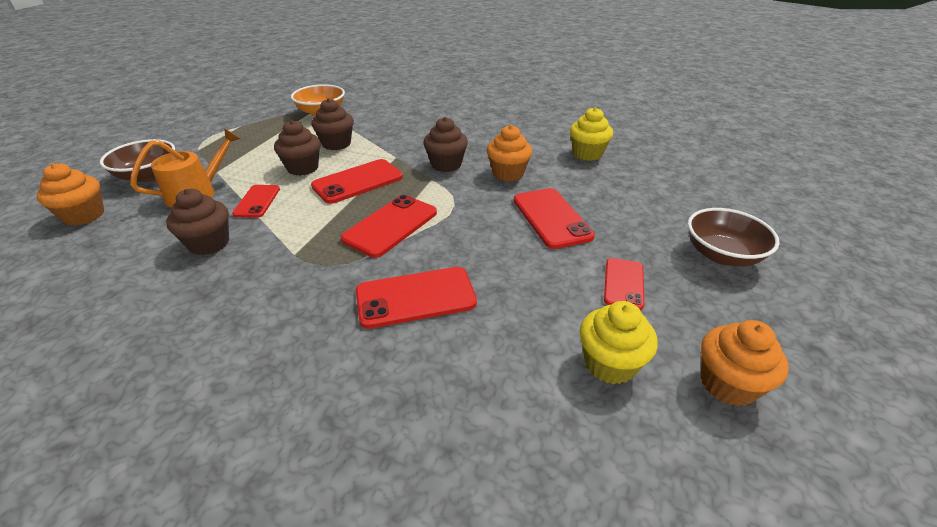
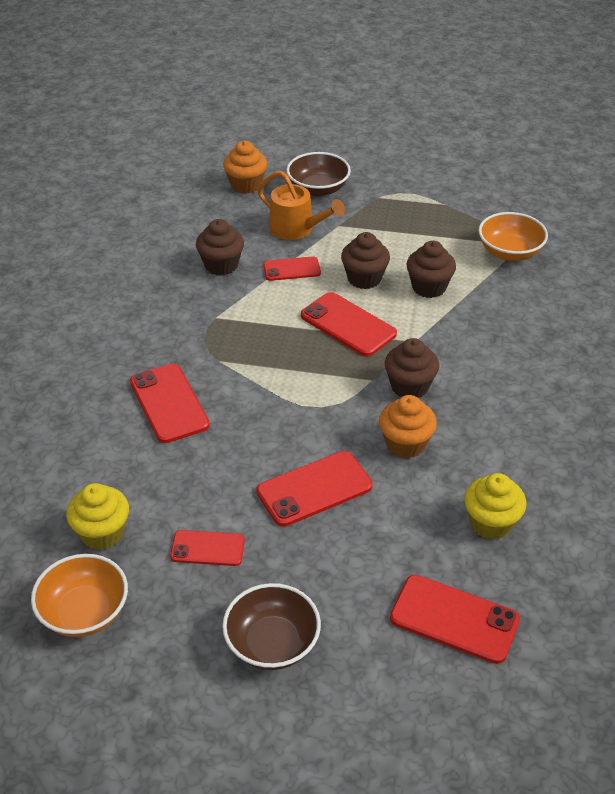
camera: 80 degrees right, 5 degrees up
red phone [341,195,437,258] -> red phone moved to [390,575,520,664]
orange cupcake [701,320,789,406] -> orange bowl [31,554,128,637]

